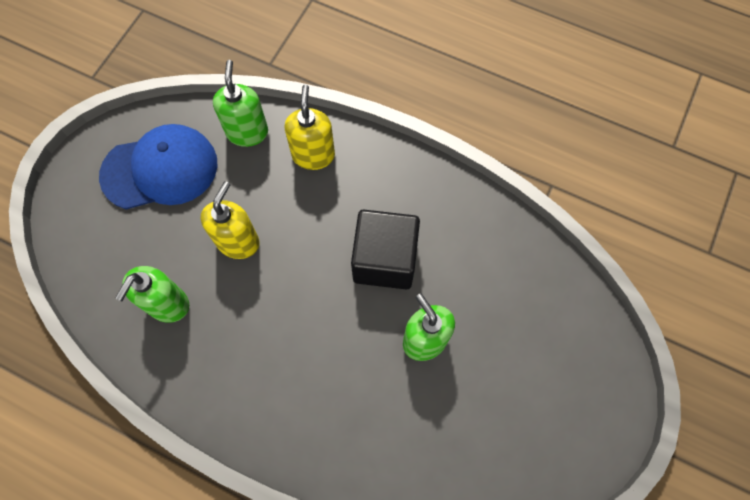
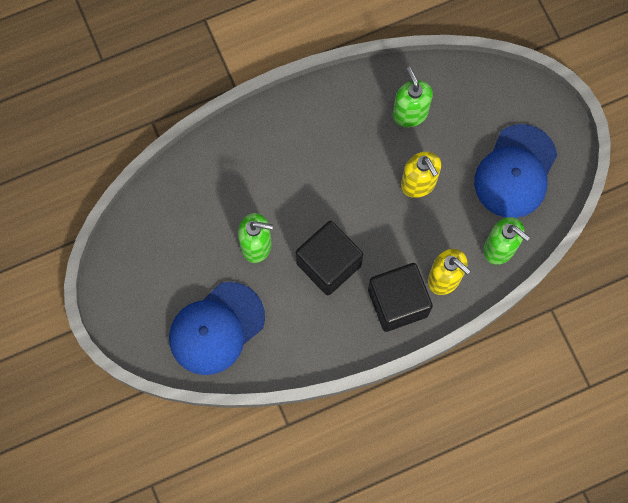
camera: 130 degrees right, 5 degrees up
none -> blue cap [169,282,265,375]
none -> black cube [368,263,433,332]

